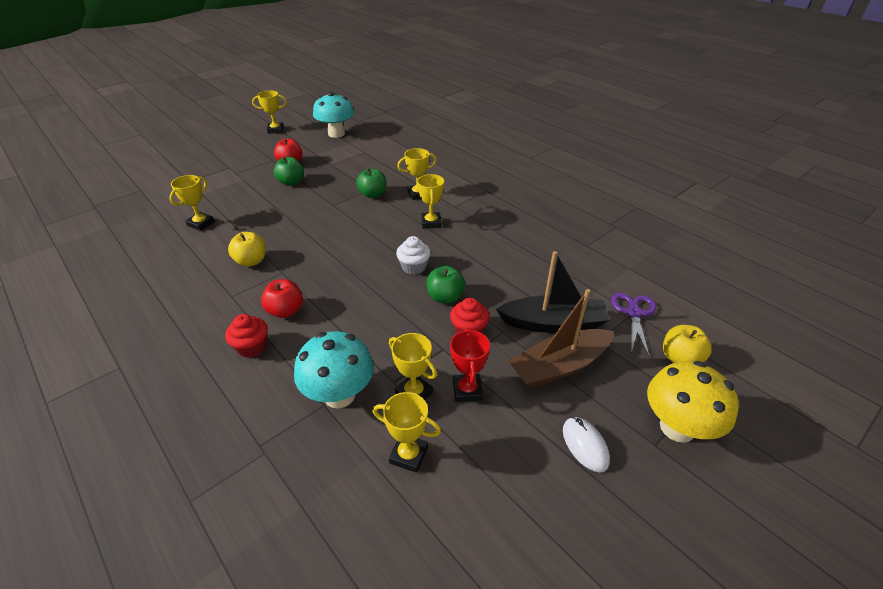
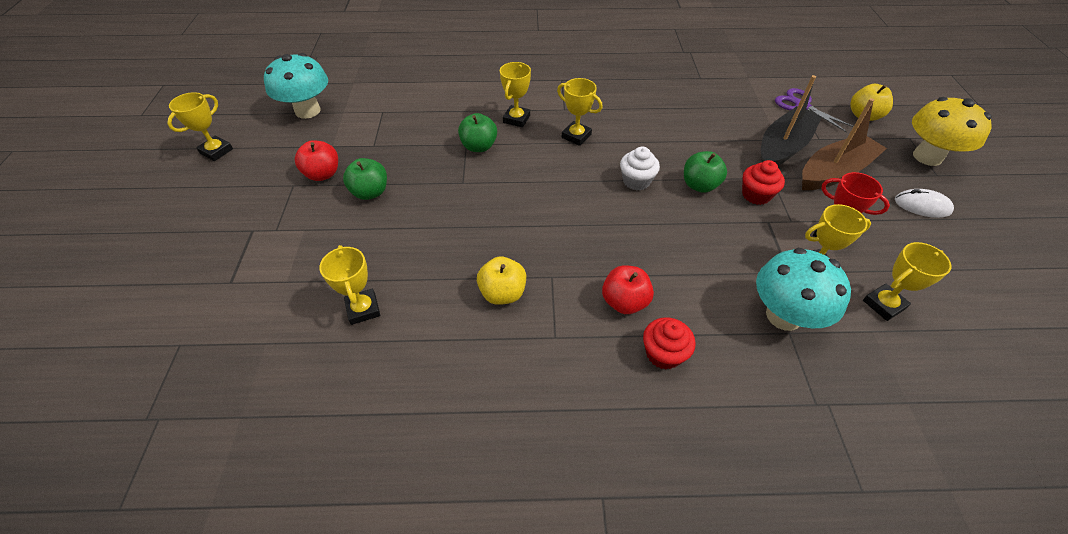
camera: 50 degrees left, 10 degrees up
brown boat [508,289,614,389] -> brown boat turned 135 degrees counterclockwise [802,98,887,190]

